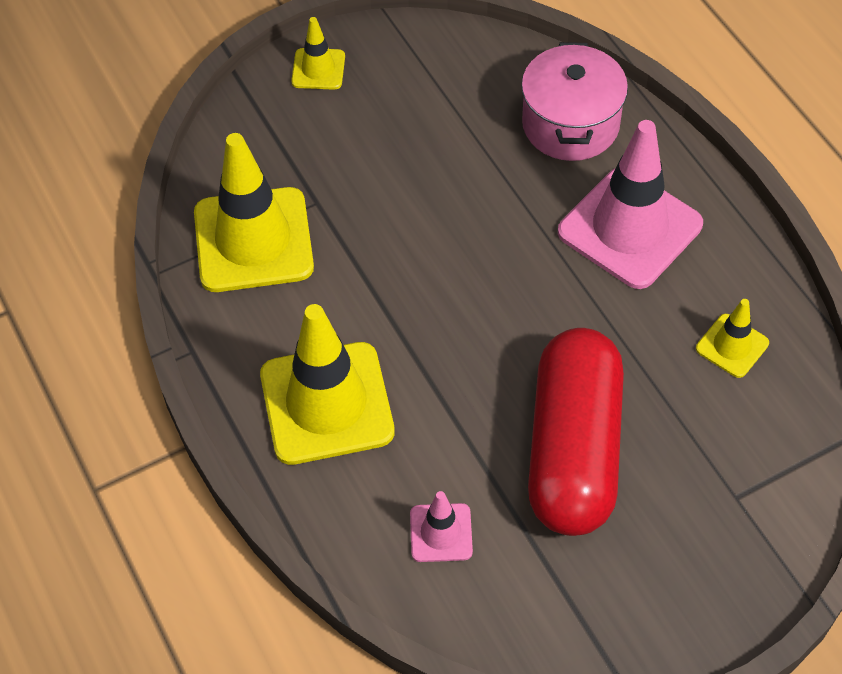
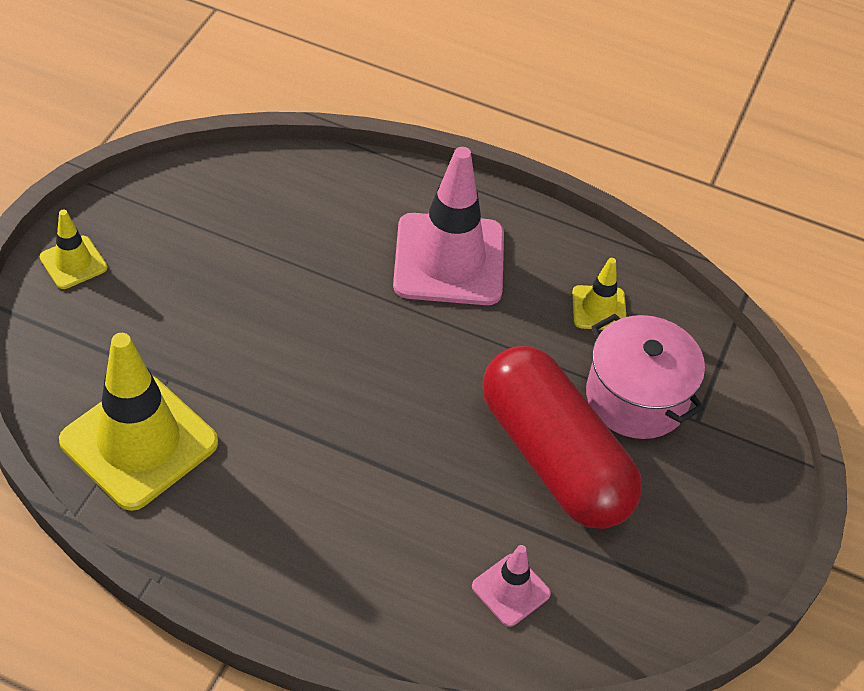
camera: 45 degrees left, 5 degrees down
yellow traffic cone [260,304,395,465] -> none
pink pot [521,42,628,161] -> pink pot moved to [586,314,705,439]

